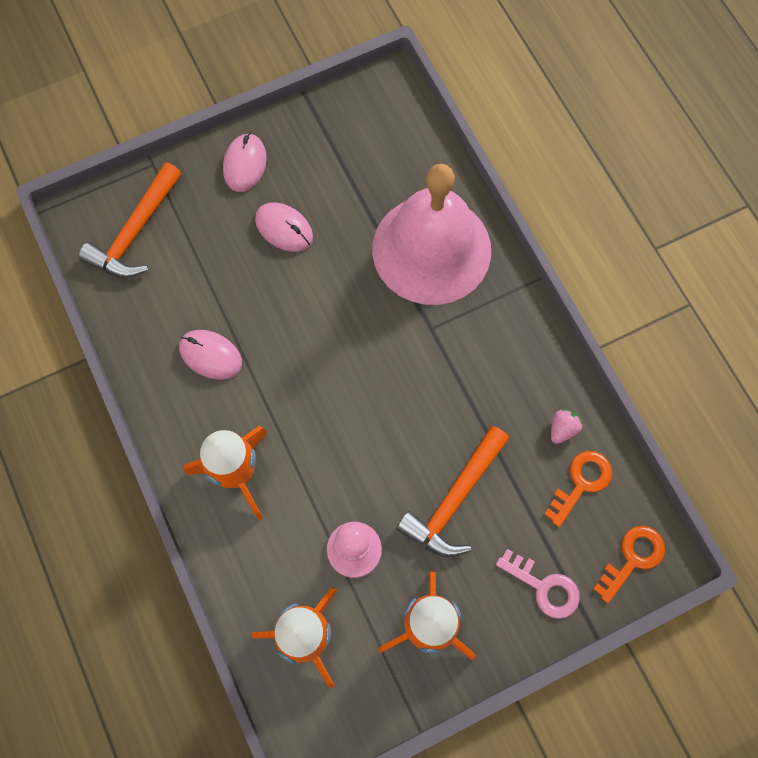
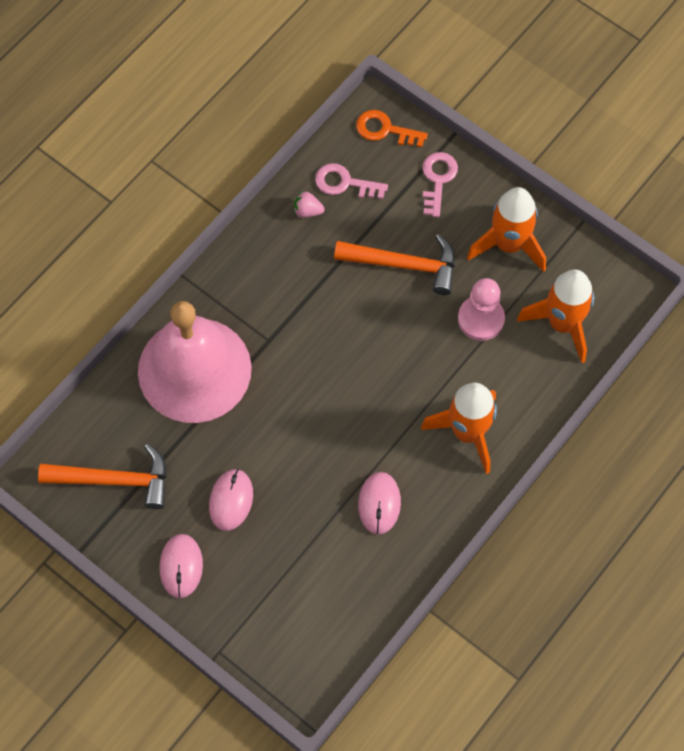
camera: 115 degrees left, 5 degrees down
orange hammer [78,162,182,278] -> orange hammer moved to [38,444,167,509]
pink mouse [223,133,267,192] -> pink mouse turned 75 degrees counterclockwise [159,534,203,598]
orange key [544,451,612,527] -> pink key [315,163,388,199]

